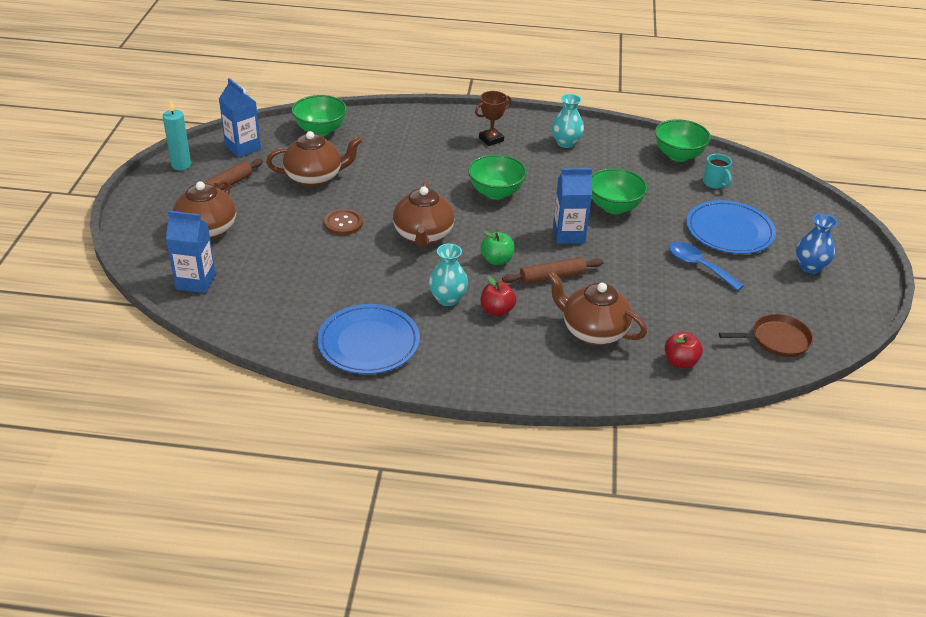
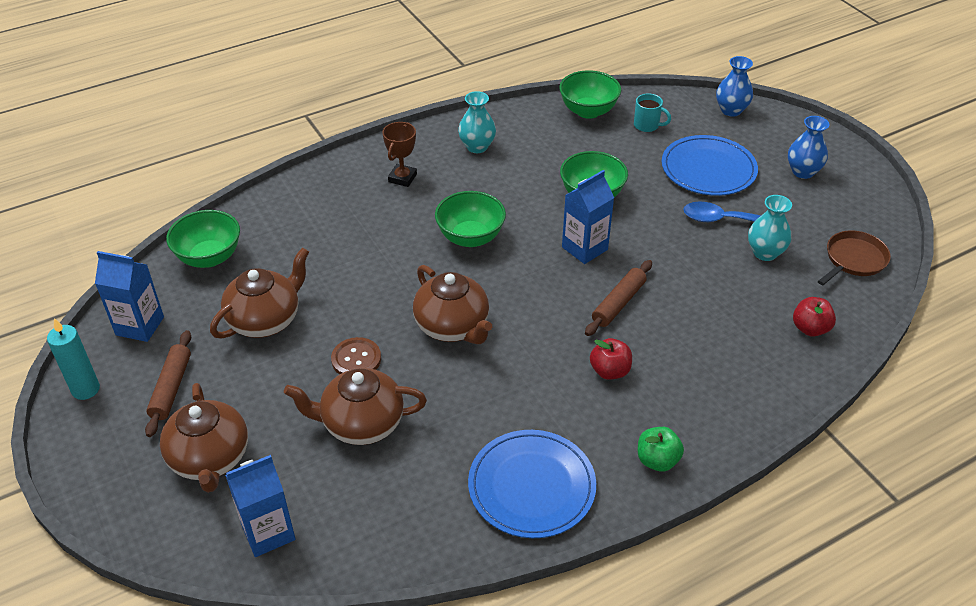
camera: 35 degrees left, 5 degrees up
turquoise vase [429,243,468,306] -> turquoise vase moved to [748,195,792,261]
green apple [481,231,514,265] -> green apple moved to [638,427,684,472]
brown teapot [547,271,647,345] -> brown teapot moved to [284,368,427,445]
none -> blue vase [716,56,753,117]

